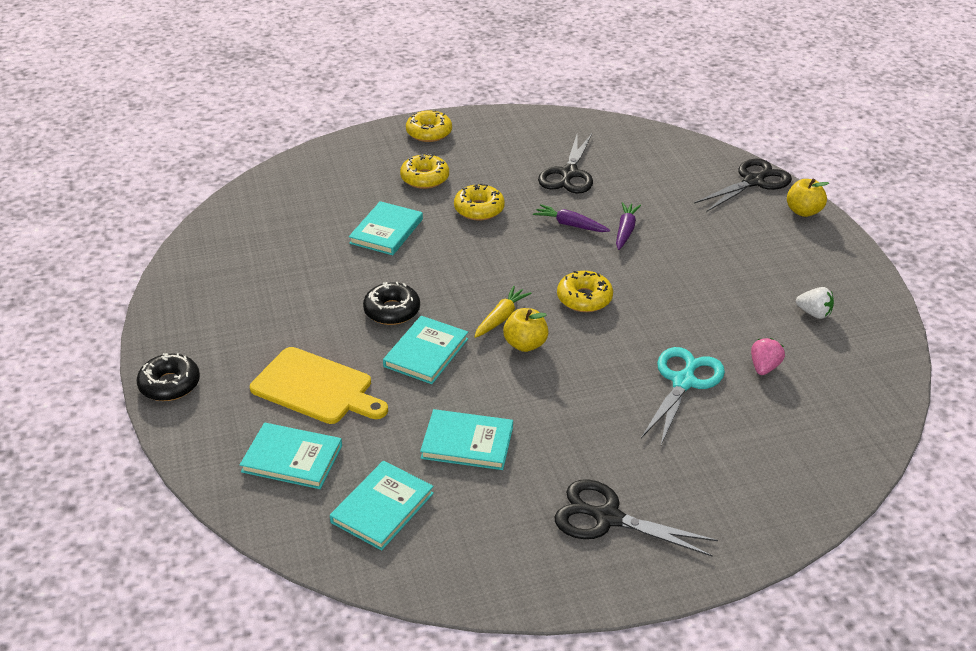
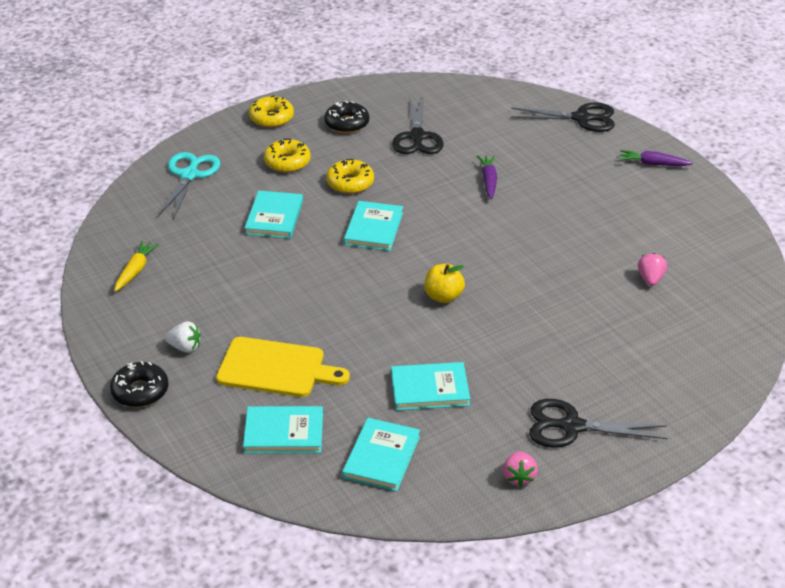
camera: 15 degrees left, 0 degrees up
black donut [363,282,420,325] -> black donut moved to [324,101,369,133]
turquoise book [383,316,468,384] -> turquoise book moved to [344,201,403,251]
yellow carrot [474,286,531,338] -> yellow carrot moved to [114,241,159,292]
purple carrot [533,204,610,232] -> purple carrot moved to [619,150,693,166]
yellow donut [557,271,613,312] -> none
turquoise scissors [641,347,725,445] -> turquoise scissors moved to [158,152,221,220]
black scissors [694,159,792,212] -> black scissors turned 60 degrees clockwise [511,102,615,132]
yellow apple [787,179,829,217] -> none
white strawberry [796,287,834,319] -> white strawberry moved to [165,321,201,352]
none -> pink strawberry [503,451,538,487]

